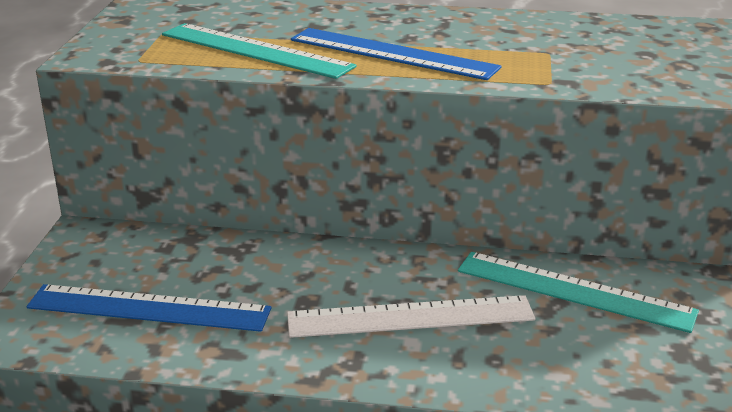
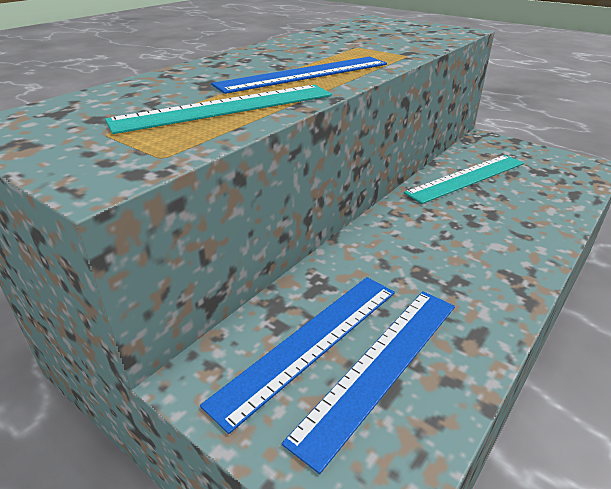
camera: 60 degrees left, 5 degrees up
white ruler [287,295,536,338] -> none
none -> blue ruler [200,277,395,434]

